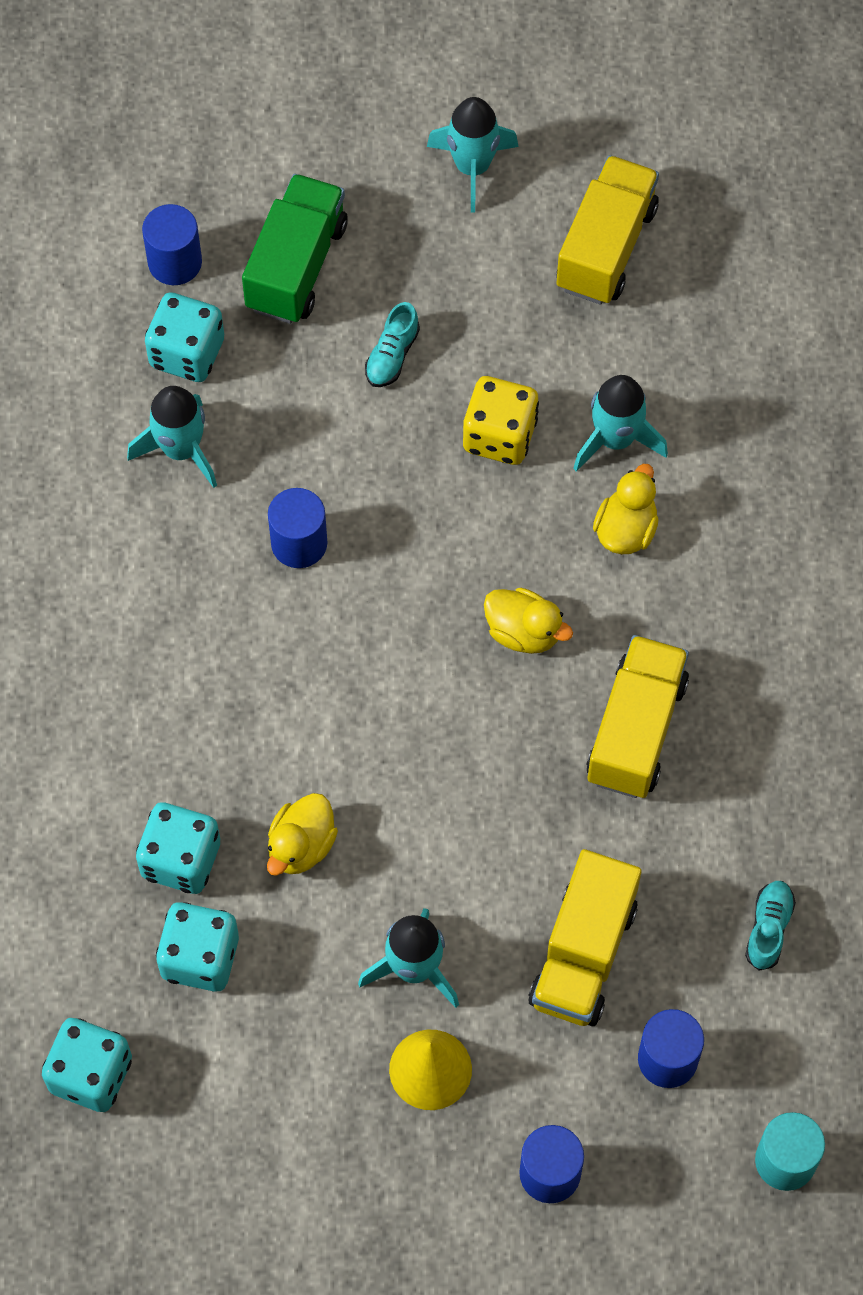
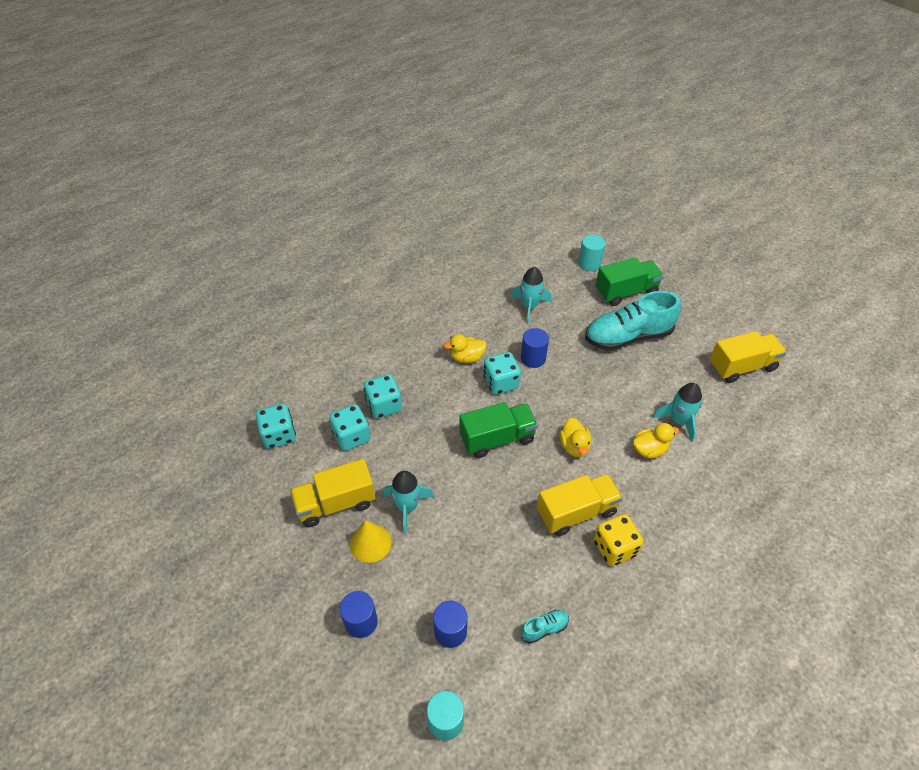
camera: 50 degrees right, 15 degrees down
blue cylinder [142,204,202,285] -> turquoise cylinder [578,235,605,271]
turquoise dice [145,292,224,382] -> turquoise dice moved to [483,352,521,395]
yellow duck [267,793,338,876] -> yellow duck moved to [444,334,487,363]
turquoise shoe [365,302,420,387] -> turquoise shoe [585,291,681,350], size x2.40
turquoise rocket [427,97,519,212] -> none
yellow dice [463,376,539,465] -> yellow dice moved to [594,514,643,566]
yellow truck [528,849,641,1026] -> yellow truck moved to [290,459,375,527]
none -> green truck [459,402,538,458]

